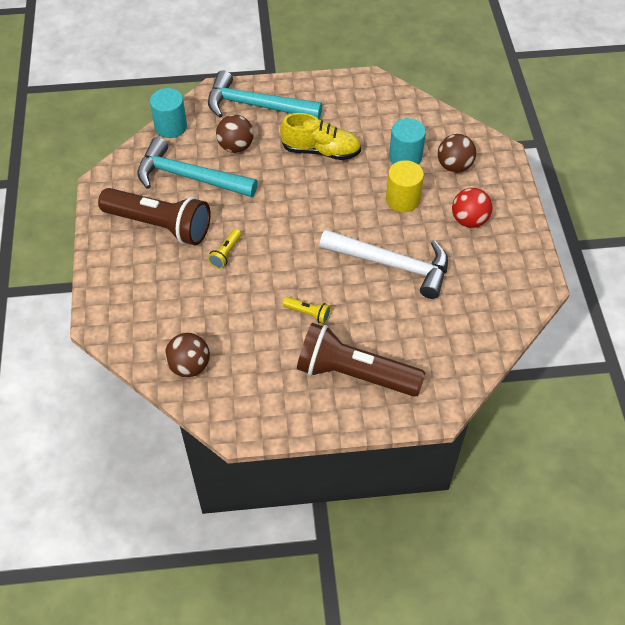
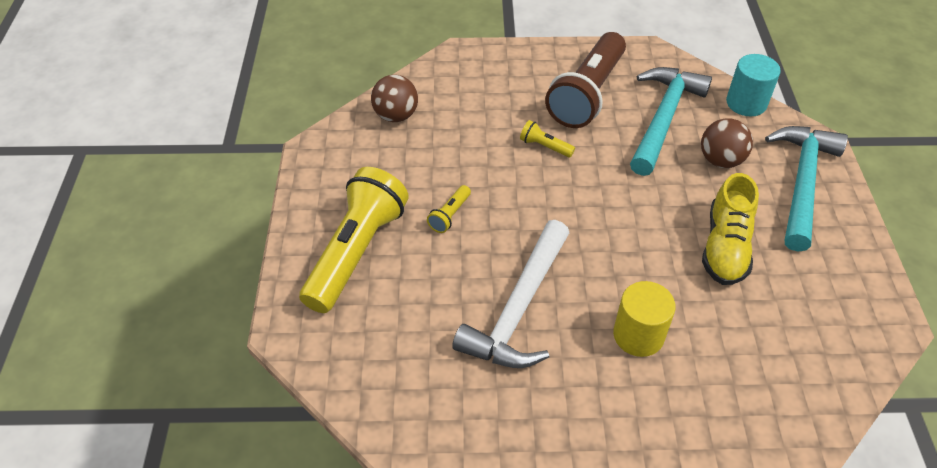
camera: 95 degrees right, 5 degrees down
brown flashlight [297,323,425,397] -> yellow flashlight [299,167,408,313]
turquoise cylinder [389,118,426,165] -> none
brown ball [438,134,476,173] -> none
red ball [452,188,492,228] -> none

